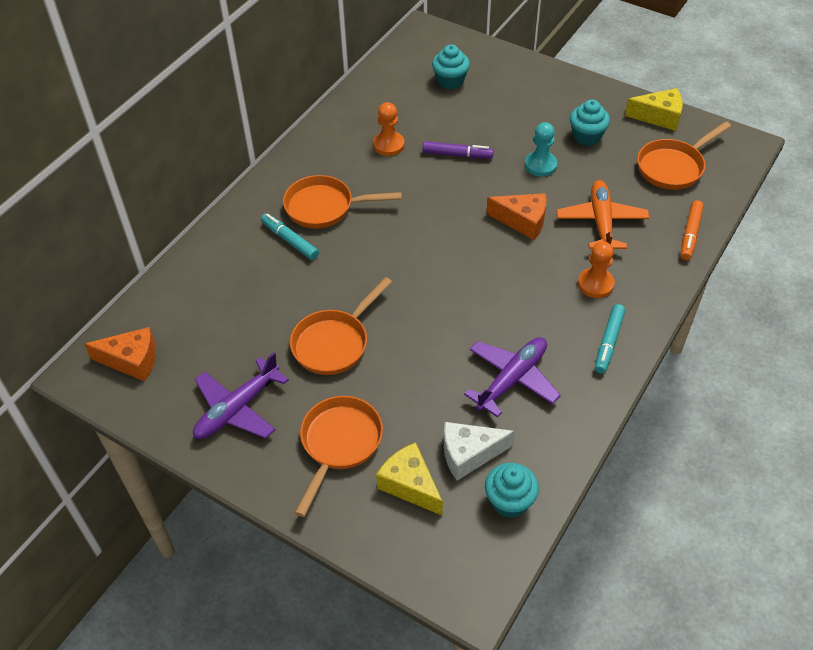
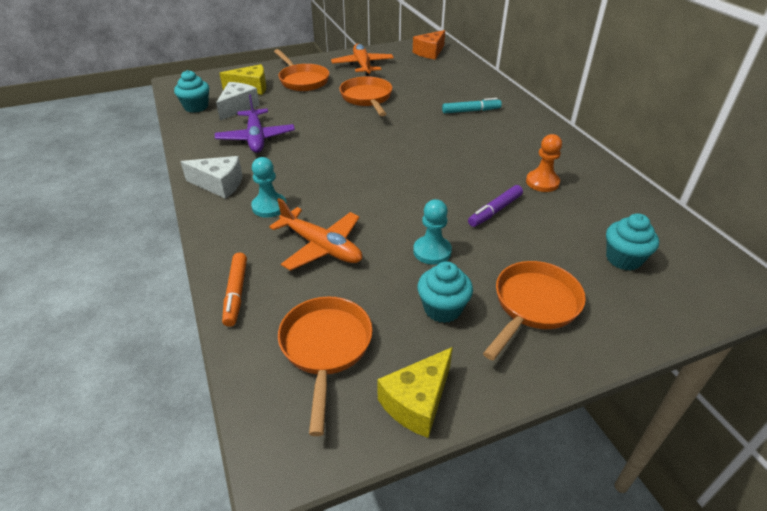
camera: 125 degrees right, 10 degrees down
purple plane [193,352,289,439] -> orange plane [331,44,394,76]
orange pan [283,175,402,229] -> orange pan moved to [483,261,586,360]
orange cheese [486,193,547,240] -> none
orange pawn [578,241,615,298] -> turquoise pawn [251,157,287,218]
turquoise marker [595,304,625,374] -> white cheese [180,156,242,199]
orange marker [681,200,704,260] -> orange marker turned 150 degrees counterclockwise [222,253,247,327]

